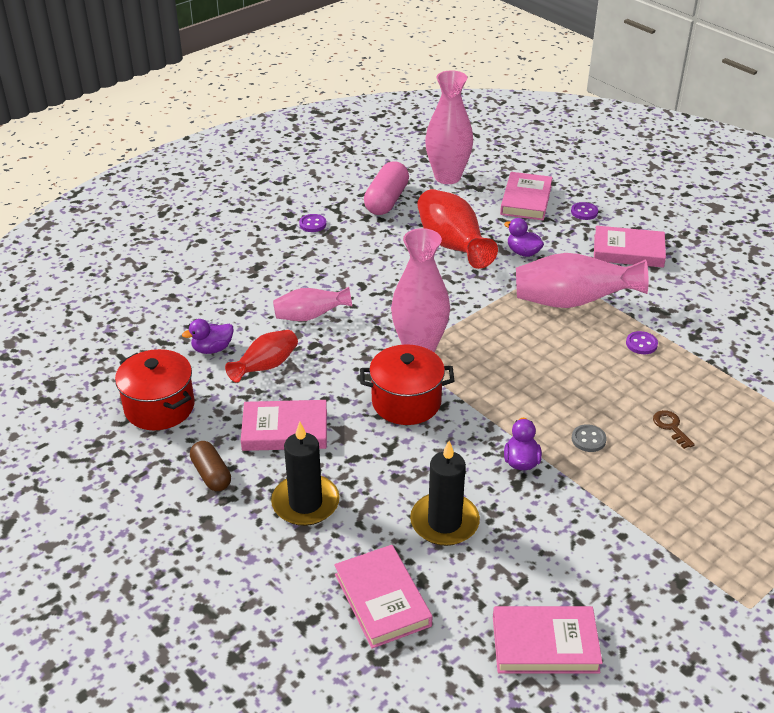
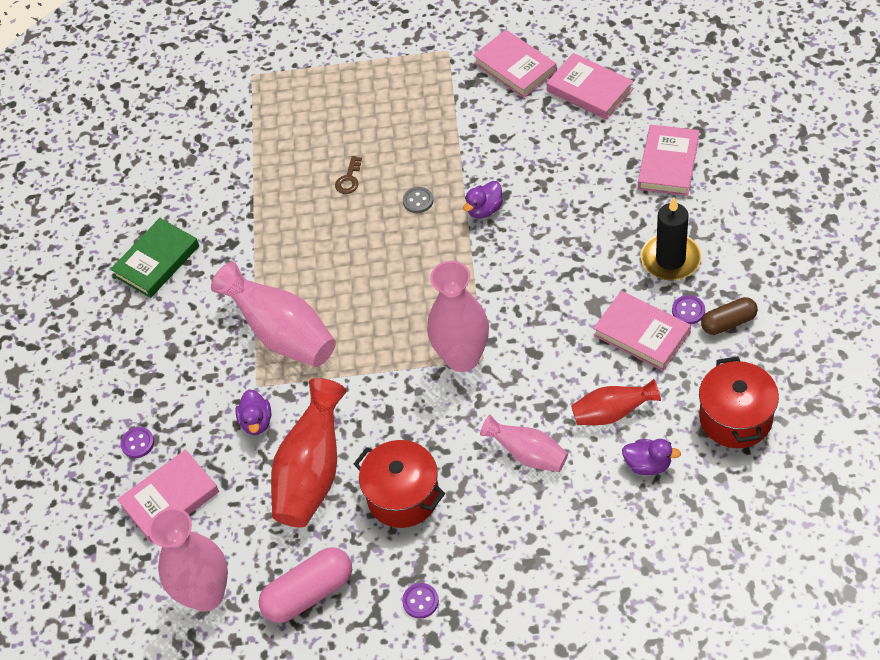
camera: 135 degrees left, 15 degrees up
brown capsule [190,441,231,491] -> brown capsule turned 60 degrees clockwise [701,297,758,335]
red pot [360,344,454,425] -> red pot moved to [354,440,445,528]
black candle [410,441,480,546] -> none
pink book [594,226,666,268] -> pink book moved to [473,30,557,98]
purple button [626,331,658,354] -> purple button moved to [672,295,705,325]
none -> green book [111,218,199,298]

